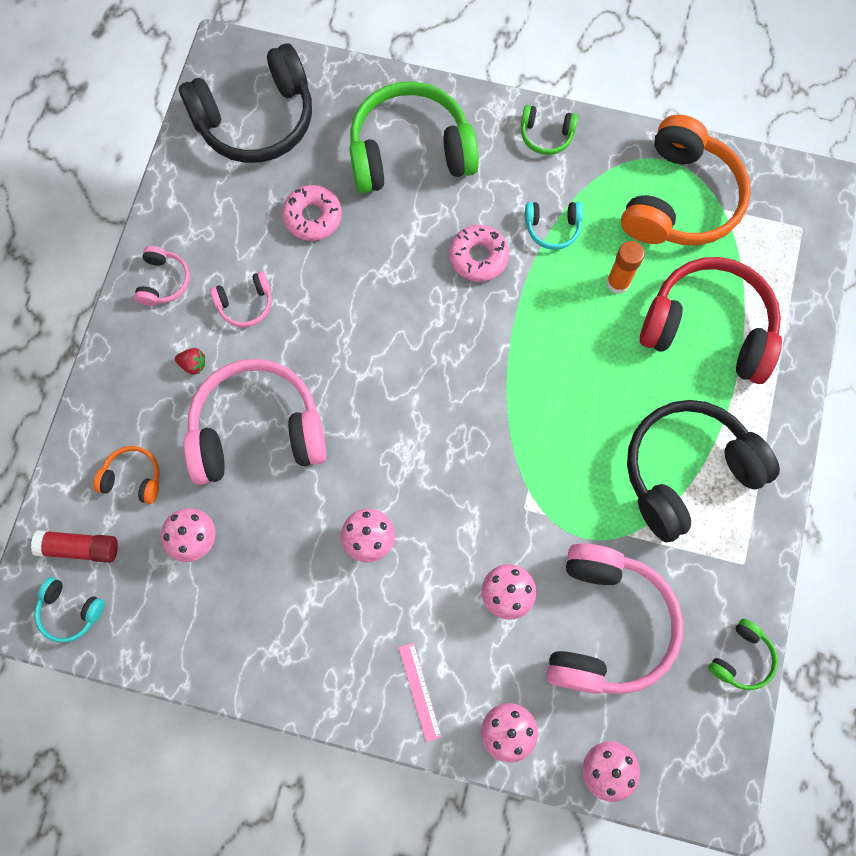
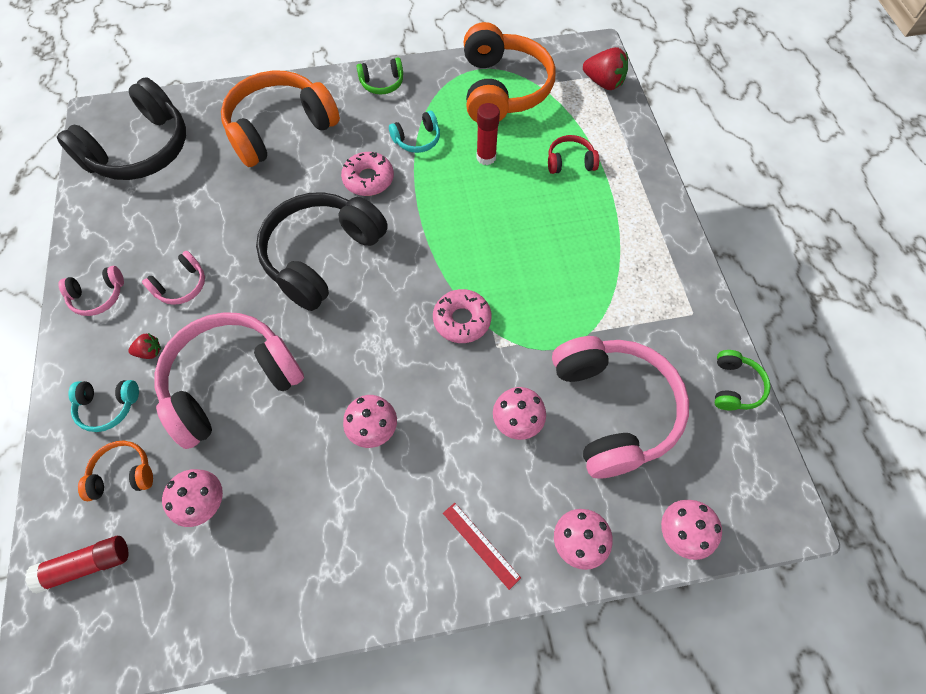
camera: 25 degrees left, 10 degrees down
turquoise headphones [34,577,105,643] -> turquoise headphones moved to [68,380,139,432]
pink headphones [134,246,190,306] -> pink headphones turned 90 degrees clockwise [58,266,124,316]
pink donut [282,185,342,241] -> pink donut moved to [433,289,491,343]
green headphones [349,81,479,193] -> orange headphones [221,70,340,167]
pink ruler [398,642,441,742] -> red ruler [443,503,521,590]
orange glue stick [606,241,645,294] -> red glue stick [476,103,500,165]
black headphones [627,400,780,542] -> black headphones moved to [256,192,388,311]
red headphones [640,257,782,384] -> red headphones [548,135,599,174], size x0.45
none -> red strawberry [583,47,628,90]

